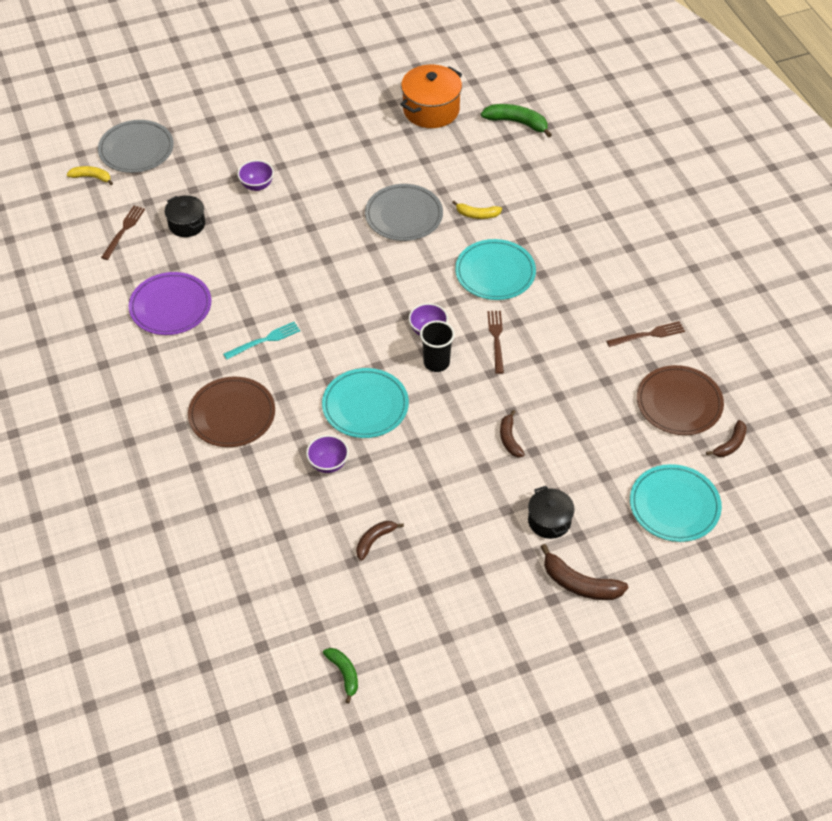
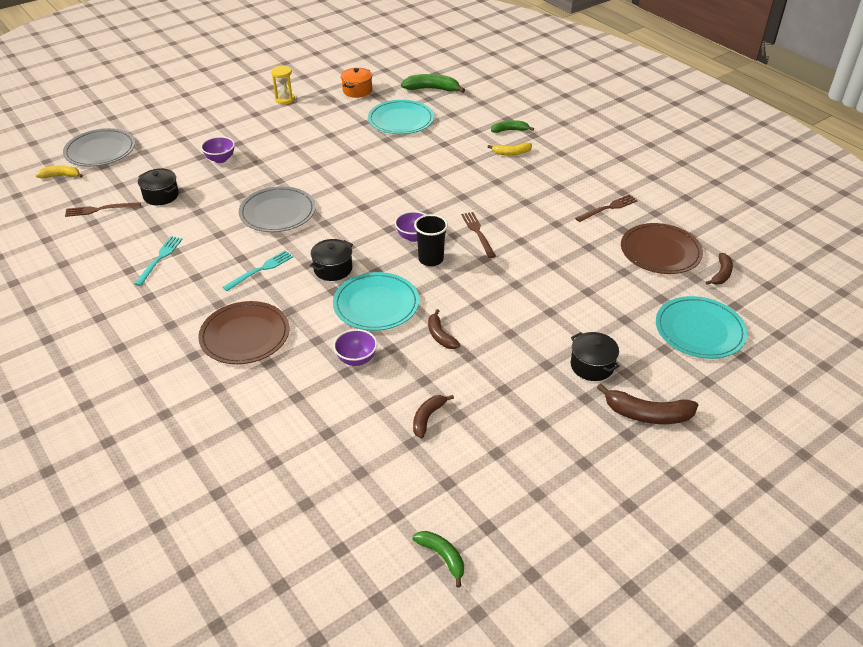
camera: 15 degrees left, 10 degrees down
brown fork [101,206,145,260] -> brown fork turned 105 degrees counterclockwise [65,202,141,217]
purple plate [129,272,211,335] -> turquoise fork [134,236,183,286]
grey plate [365,184,443,241] -> grey plate moved to [239,186,316,232]
orange pot [400,65,462,128] -> orange pot [341,68,372,98], size x0.61
yellow banana [452,201,502,219] -> yellow banana moved to [488,143,532,156]
turquoise plate [455,239,536,300] -> turquoise plate moved to [368,100,434,134]
brown banana [500,410,525,457] -> brown banana moved to [428,309,460,349]
none -> yellow hourglass [271,65,295,104]
none -> black pot [310,239,353,281]
none -> green banana [491,120,534,133]

